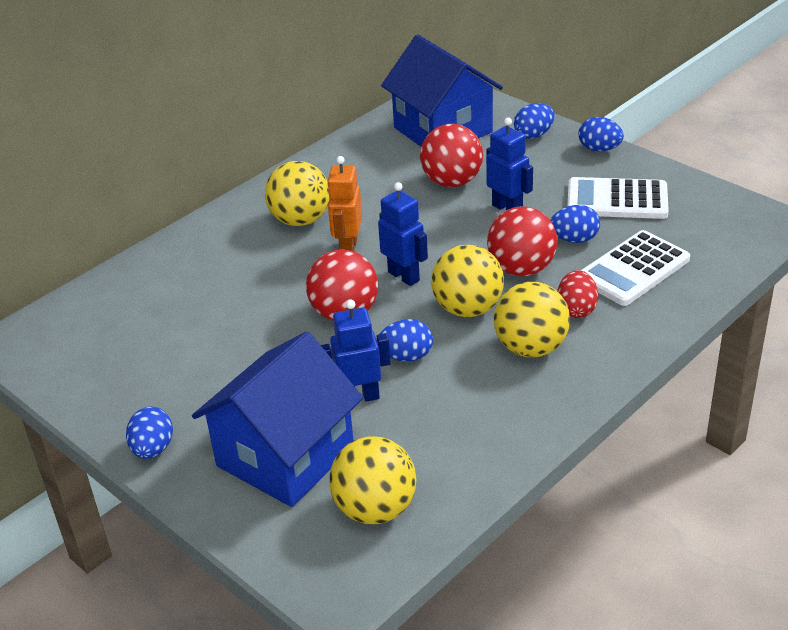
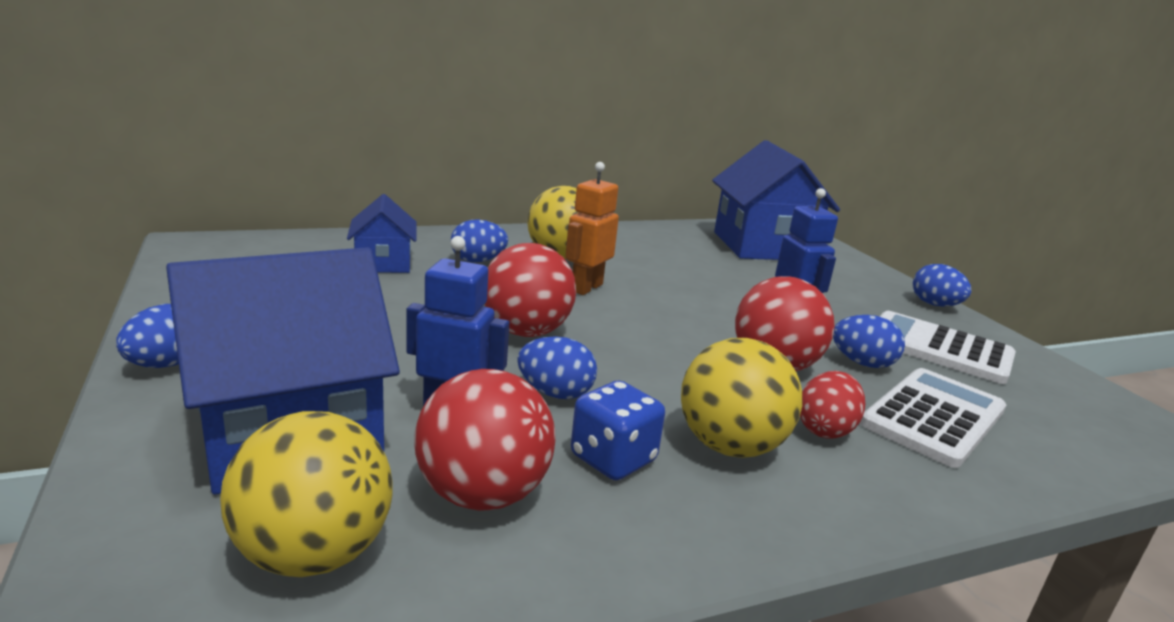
camera: 20 degrees right, 15 degrees down
blue robot [378,182,428,286] -> none
red ball [420,124,483,187] -> red ball moved to [414,369,556,511]
yellow ball [431,245,504,317] -> none
blue egg [514,103,555,139] -> blue egg moved to [451,219,508,262]
white calculator [580,230,690,306] -> white calculator turned 150 degrees clockwise [860,368,1006,468]
none -> blue house [347,194,417,273]
none -> blue dice [571,381,665,480]

